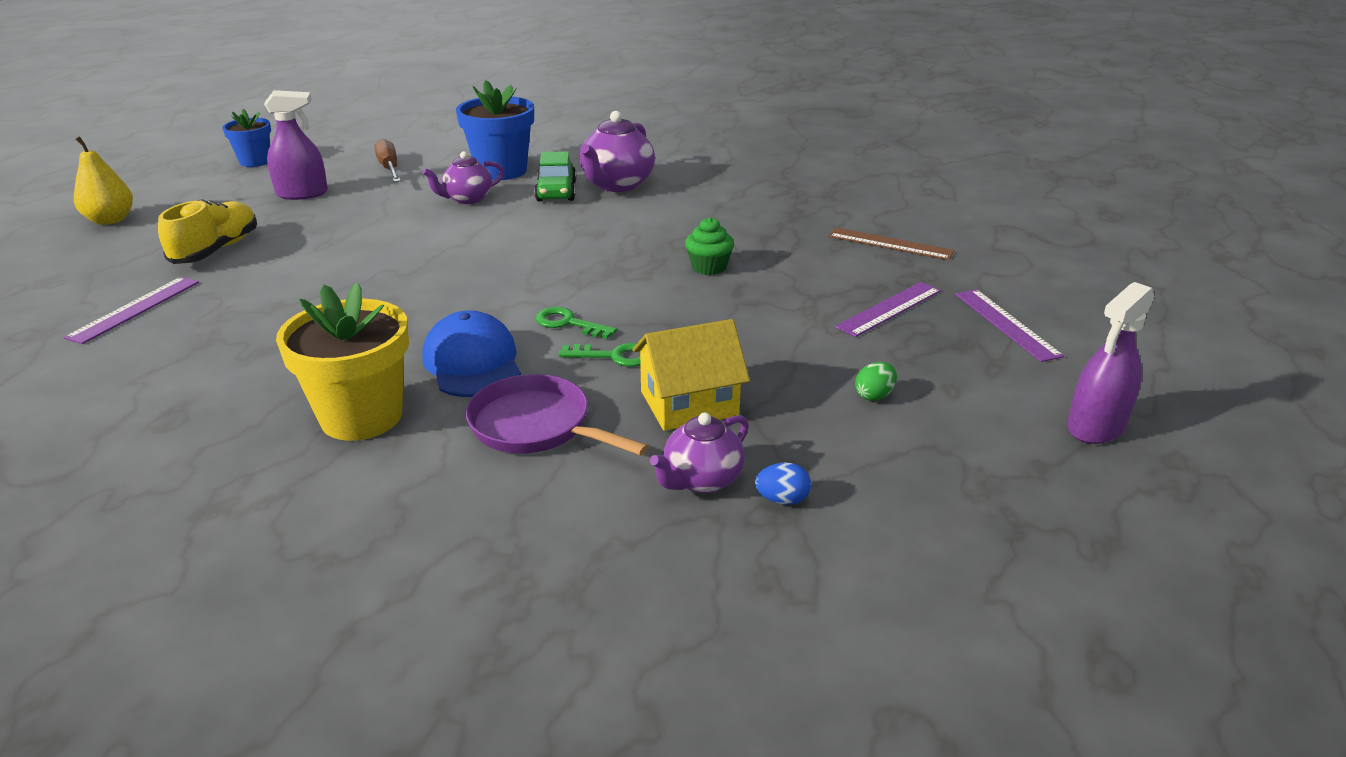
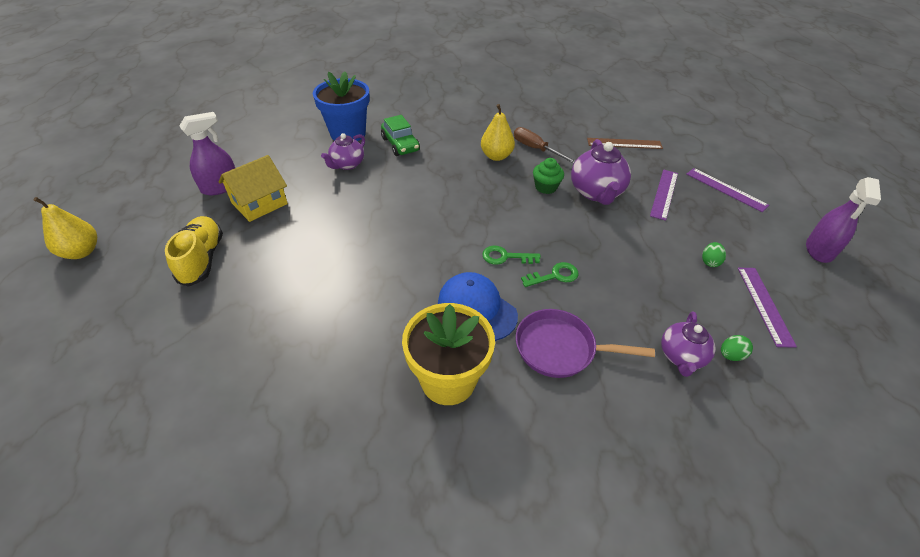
camera: 25 degrees left, 15 degrees up
purple ruler [64,277,199,344] -> purple ruler moved to [738,268,797,348]
blue flower pot [222,109,271,167] -> none
brown screwdriver [374,139,401,182] -> brown screwdriver moved to [514,127,575,164]
purple teapot [580,111,655,192] -> purple teapot moved to [571,139,631,205]
yellow house [633,319,750,431] -> yellow house moved to [219,155,288,222]
blue egg [755,462,811,505] -> green egg [721,335,753,361]
none -> yellow pear [481,104,515,161]

